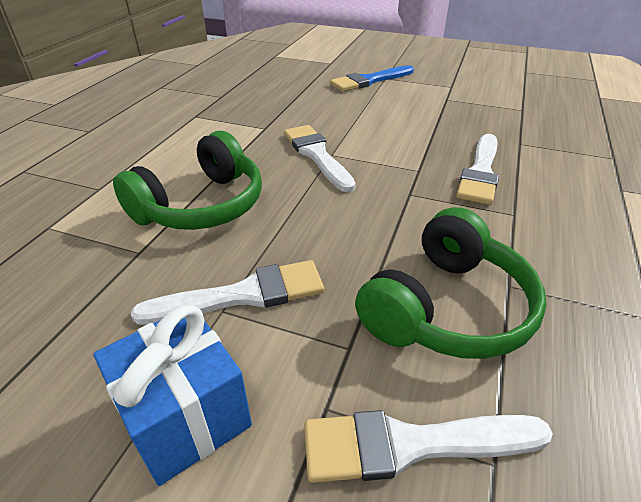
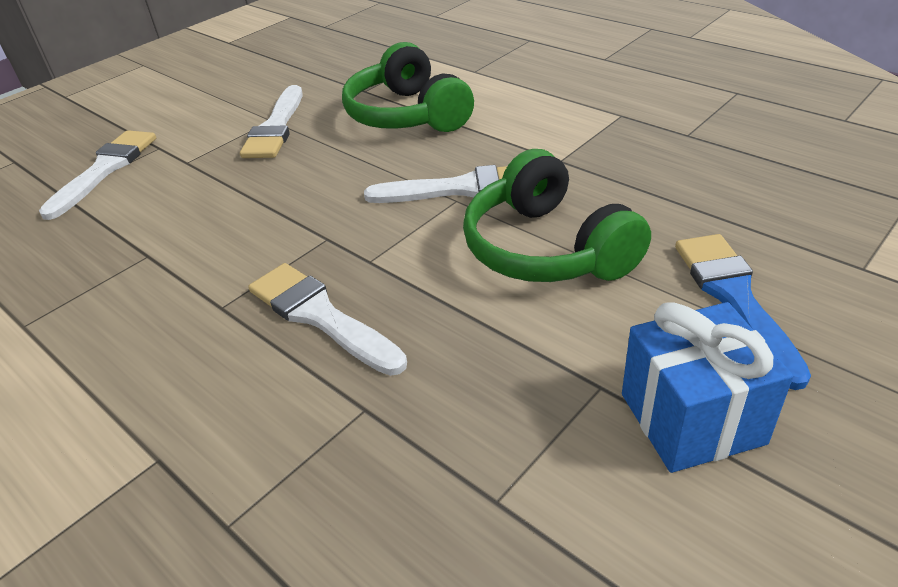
camera: 115 degrees right, 0 degrees up
blue gift [93,305,252,486] -> blue gift moved to [622,302,793,473]
green headphones [355,207,547,359] -> green headphones moved to [463,149,651,282]

